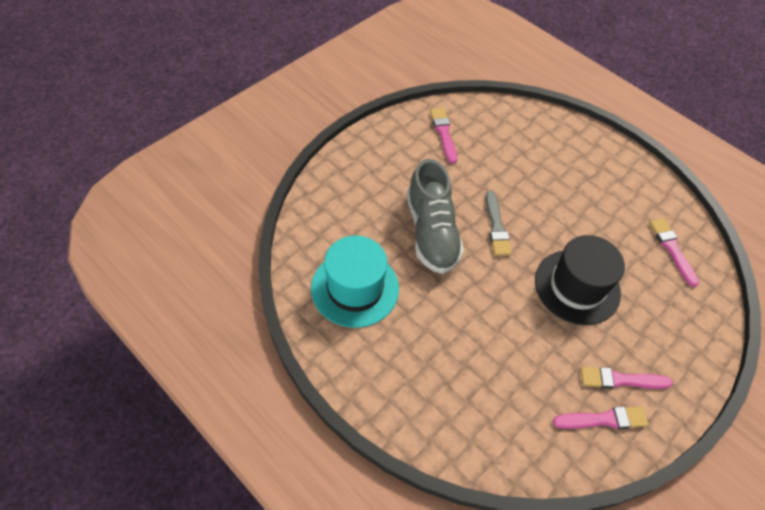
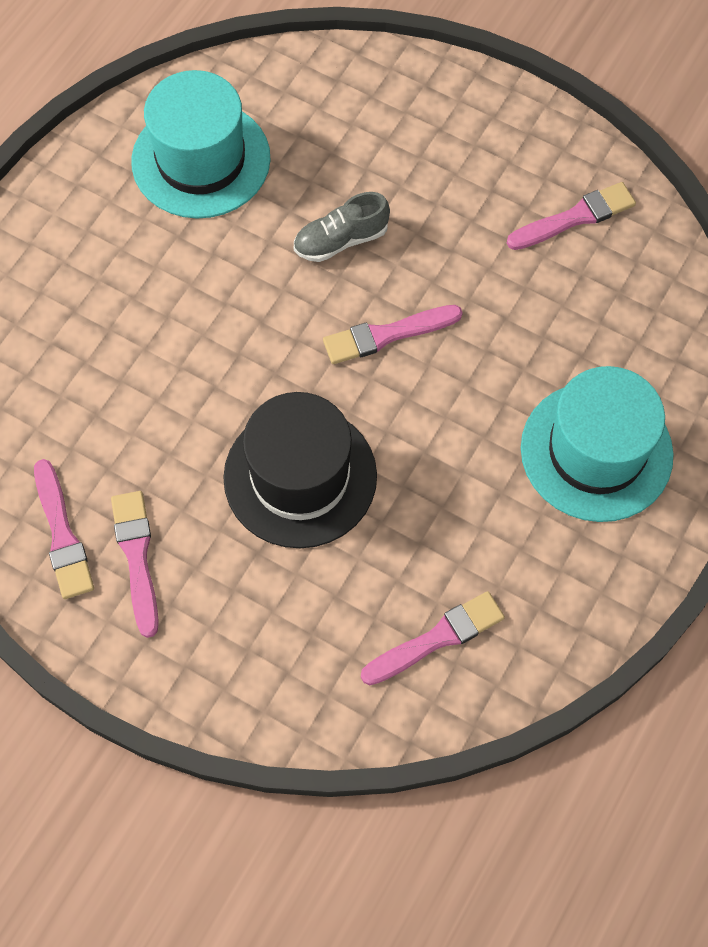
camera: 80 degrees right, 10 degrees up
grey shoe [407,159,464,274] -> grey shoe [294,192,390,262], size x0.53
grey brush [485,191,512,256] -> pink brush [323,305,463,364]
none -> turquoise hat [521,366,674,522]

